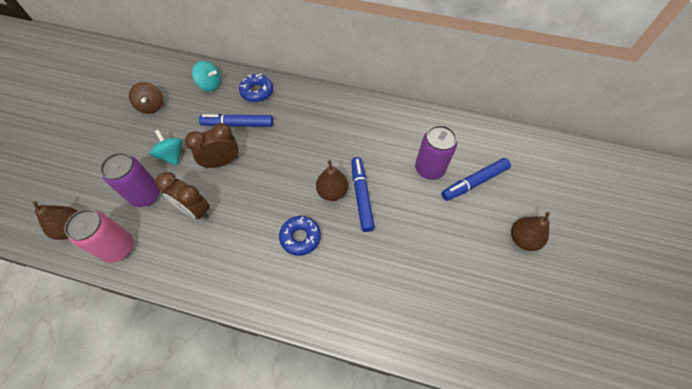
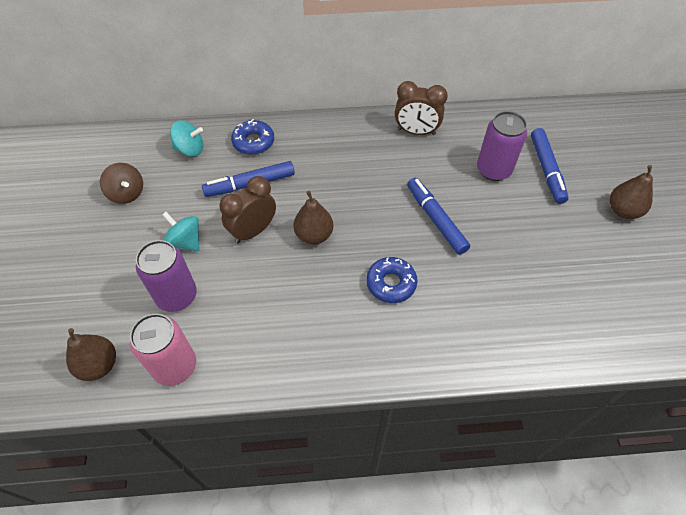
camera: 20 degrees left, 5 degrees down
brown clock [155,172,210,220] -> brown clock moved to [395,81,448,135]
brown pear [316,160,348,201] -> brown pear moved to [293,191,333,244]
blue marker [441,158,511,201] -> blue marker turned 45 degrees counterclockwise [531,128,569,204]

